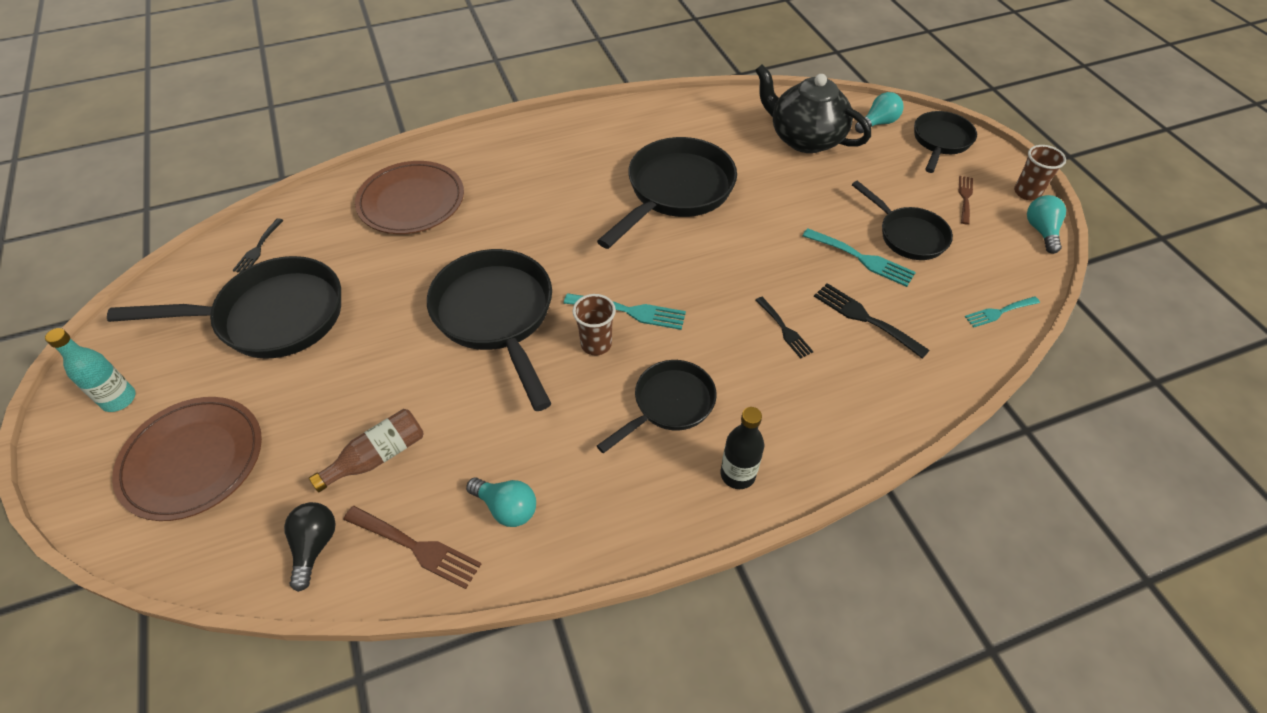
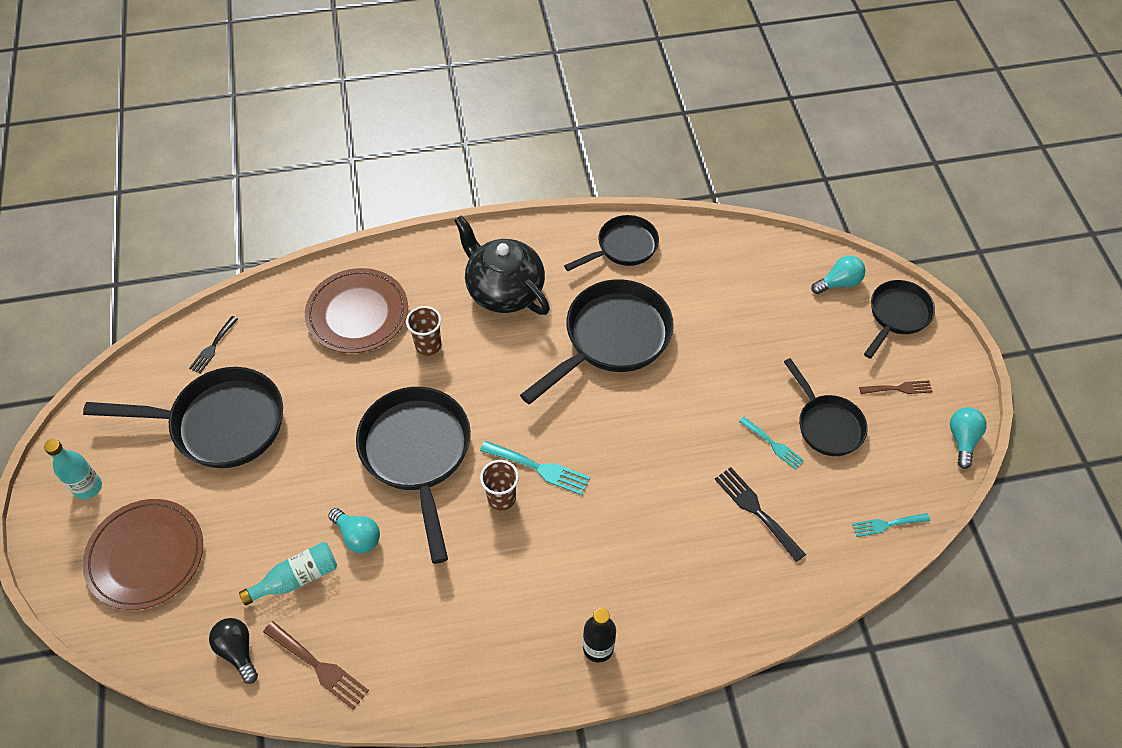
camera: 10 degrees right, 5 degrees up
black light bulb [284,502,336,592] -> black light bulb turned 45 degrees counterclockwise [209,618,258,684]
brown bottle [309,409,424,492] -> turquoise bottle [239,542,337,606]
turquoise light bulb [466,478,536,527] -> turquoise light bulb moved to [328,508,380,553]
black pan [597,360,717,453] -> black pan moved to [564,215,659,271]
black teapot [755,64,871,153] -> black teapot moved to [454,215,550,315]
black fork [755,297,814,359] -> none
turquoise fork [803,228,916,287] -> turquoise fork [739,417,804,470], size x0.66
brown fork [959,176,973,225] -> brown fork turned 60 degrees clockwise [859,380,933,394]
brown cup [1014,145,1066,200] -> brown cup moved to [406,306,441,356]

